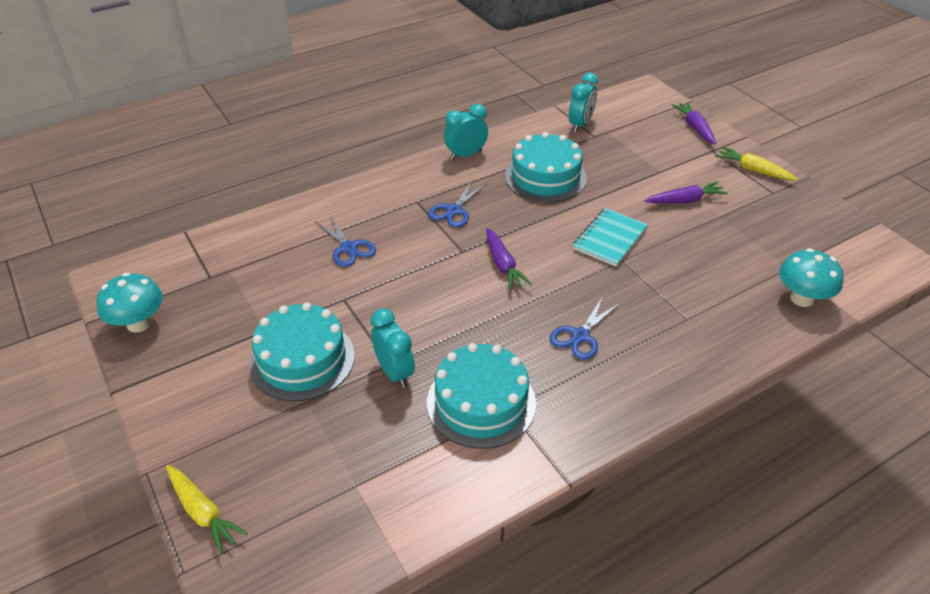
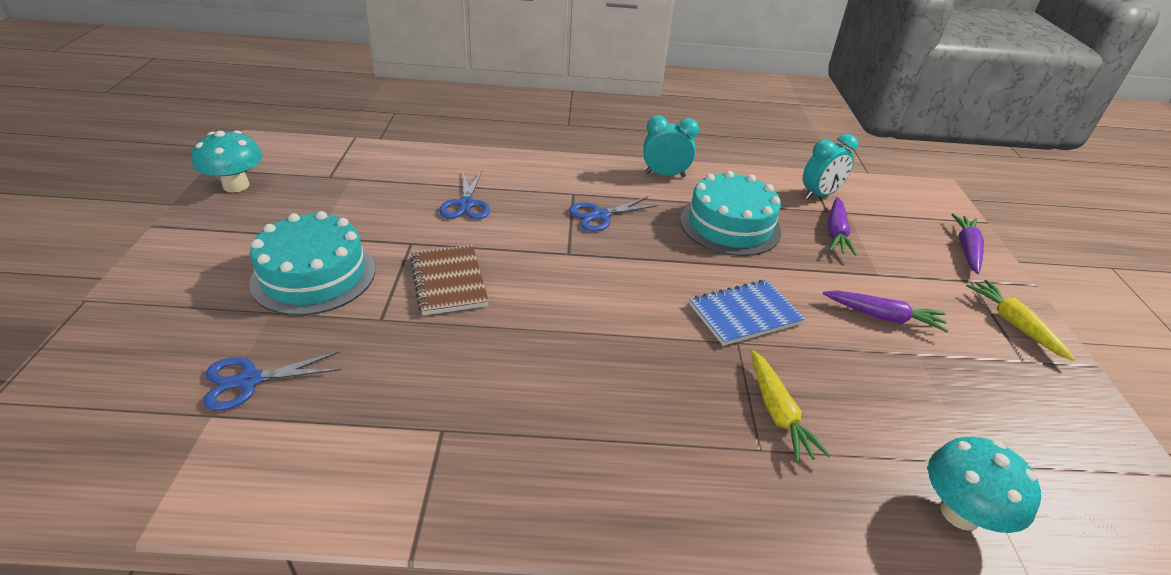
camera: 30 degrees right, 5 degrees down
yellow carrot [166,465,247,554] -> yellow carrot moved to [751,350,830,462]
turquoise clock [371,308,415,388] -> none
turquoise cake [427,343,536,449] -> none
purple carrot [486,228,532,290] -> purple carrot moved to [828,197,857,256]
blue scissors [550,296,620,360] -> blue scissors moved to [203,351,342,411]
turquoise notebook [573,208,648,267] -> blue notebook [690,280,805,346]
none -> brown notebook [410,245,489,315]

